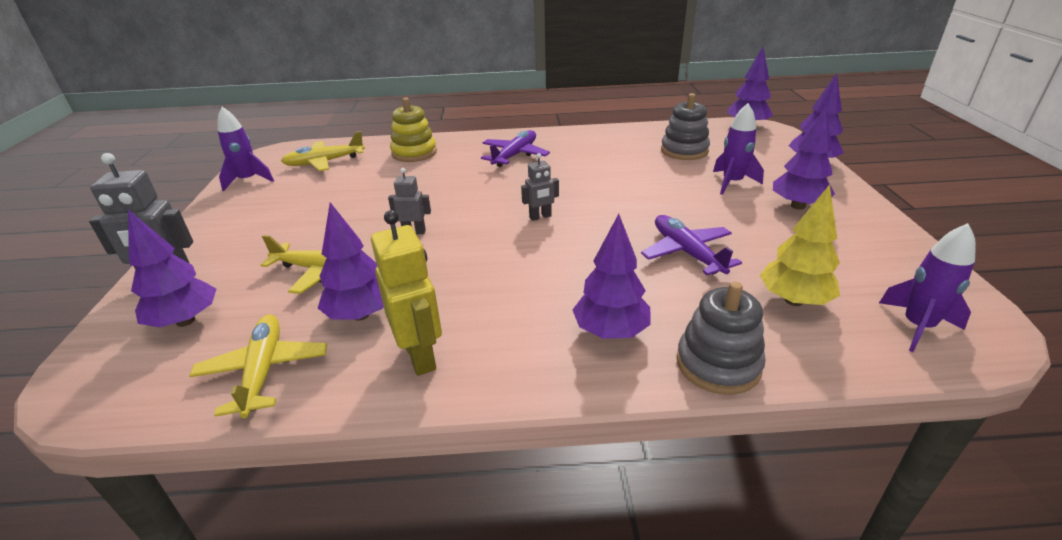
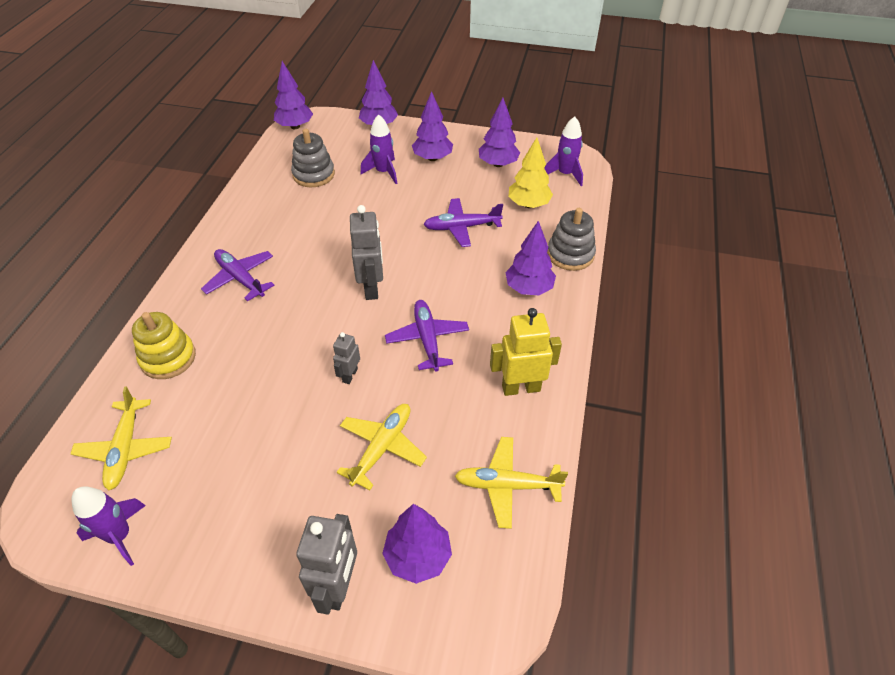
camera: 75 degrees left, 15 degrees up
purple tree [318,202,384,321] -> purple tree moved to [479,98,520,167]
grey robot [521,153,559,221] -> grey robot [350,205,383,300], size x1.75
none -> purple plane [385,300,469,371]

